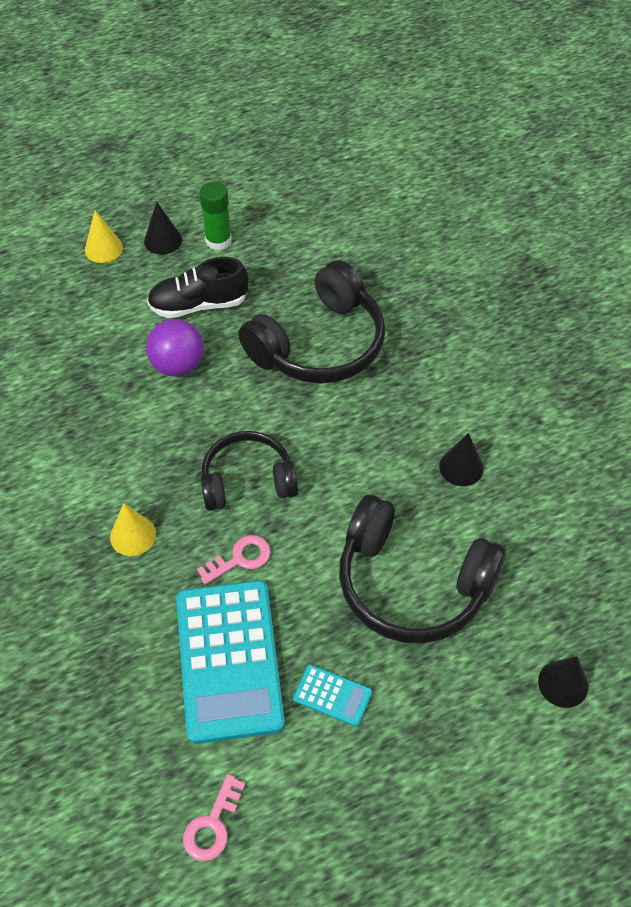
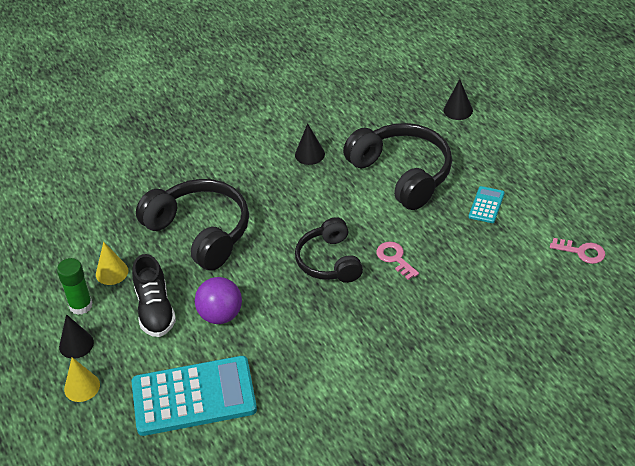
camera: 90 degrees left, 10 degrees down
yellow cone [110,503,156,556] -> yellow cone moved to [96,242,128,285]
turquoise calculator [176,580,285,744] -> turquoise calculator moved to [132,356,257,436]
black headphones [339,494,506,644] -> black headphones turned 60 degrees counterclockwise [343,123,452,210]

